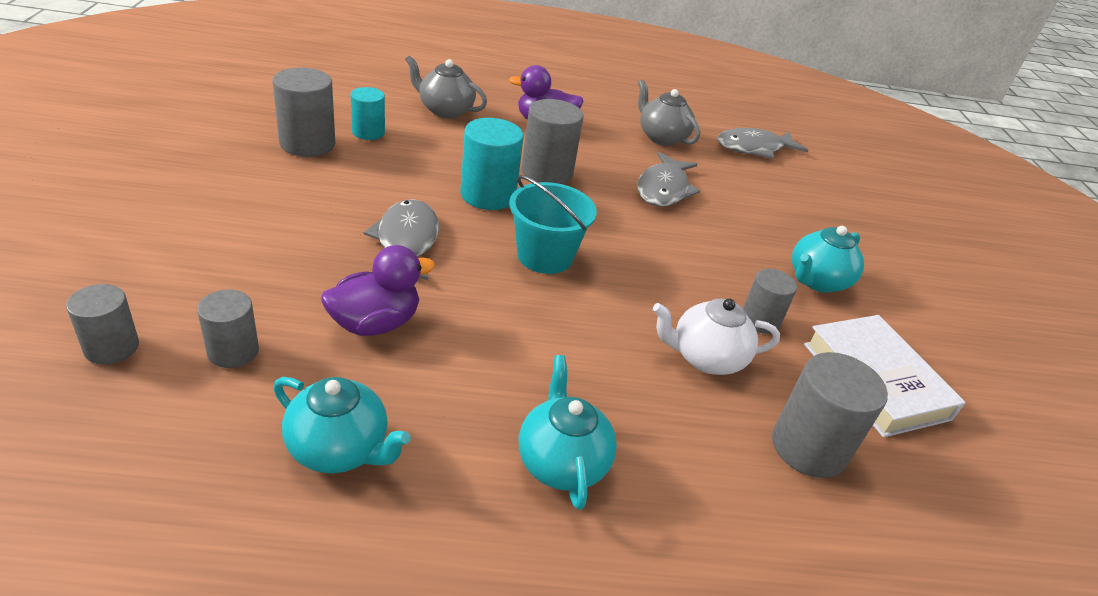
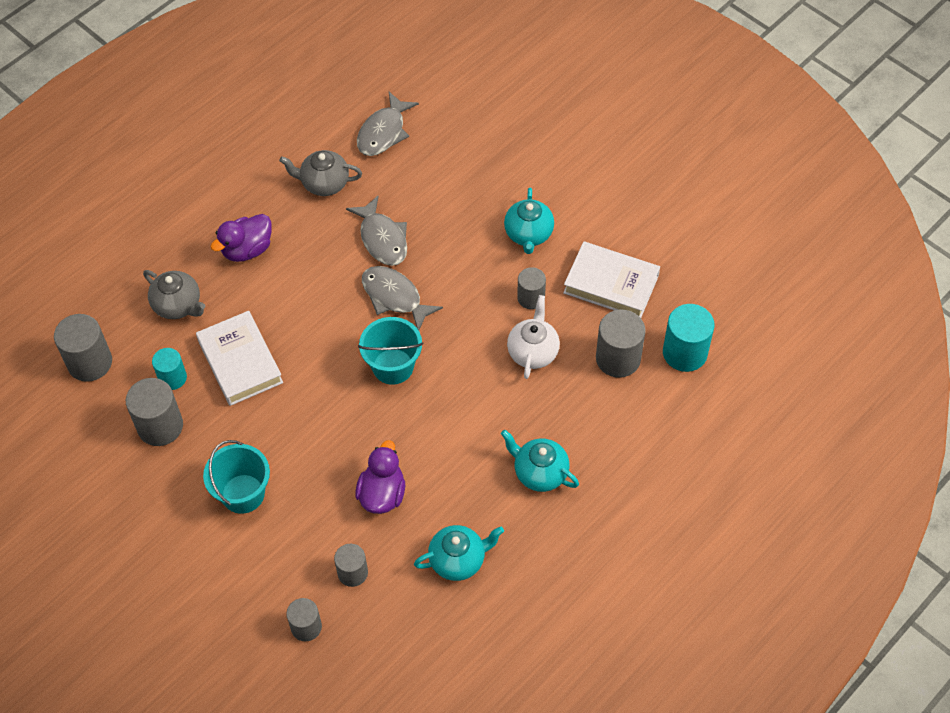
camera: 40 degrees left, 20 degrees up
grey fish [364,199,439,280] -> grey fish moved to [362,266,443,331]
grey teapot [405,55,487,118] -> grey teapot turned 120 degrees counterclockwise [143,270,205,319]
turquoise cylinder [460,118,524,210] -> turquoise cylinder moved to [663,304,715,372]
grey cylinder [522,99,583,184] -> grey cylinder moved to [54,314,112,382]
white teapot [653,299,780,375] -> white teapot turned 150 degrees clockwise [507,295,560,379]
none -> white book [196,311,283,406]
none -> turquoise bucket [203,440,270,514]

